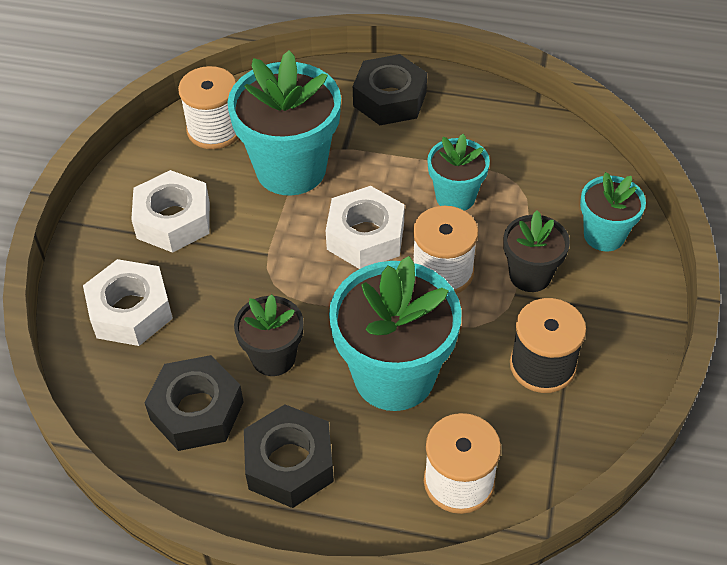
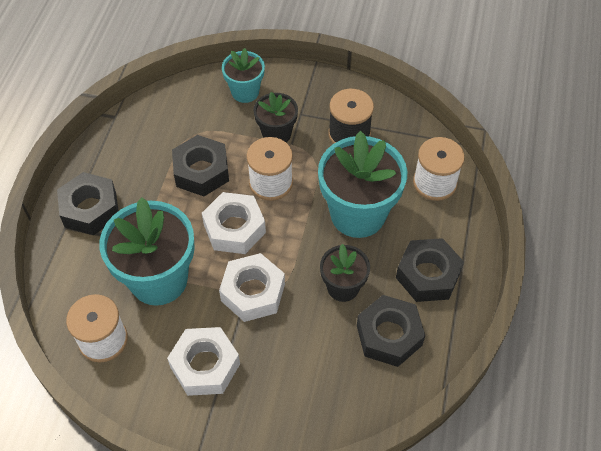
camera: 90 degrees left, 5 degrees up
white nut [83,259,173,346] -> white nut moved to [219,253,285,322]
turquoise flower pot [427,134,490,211] -> black nut [172,135,229,196]

